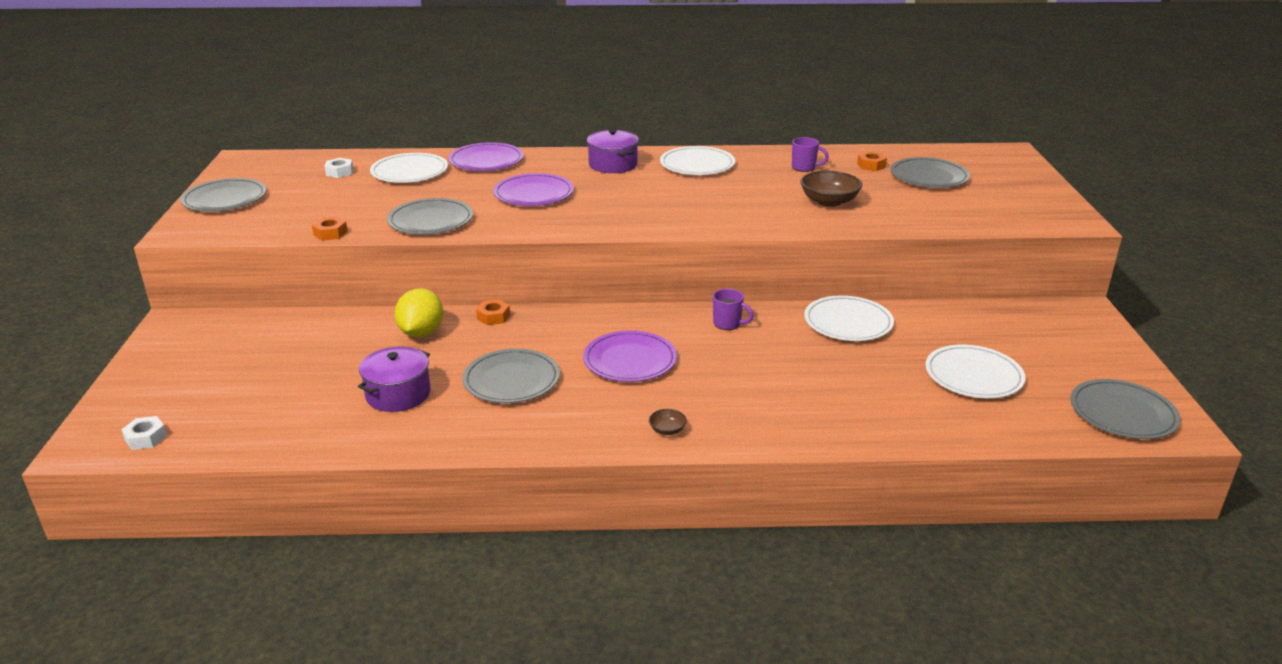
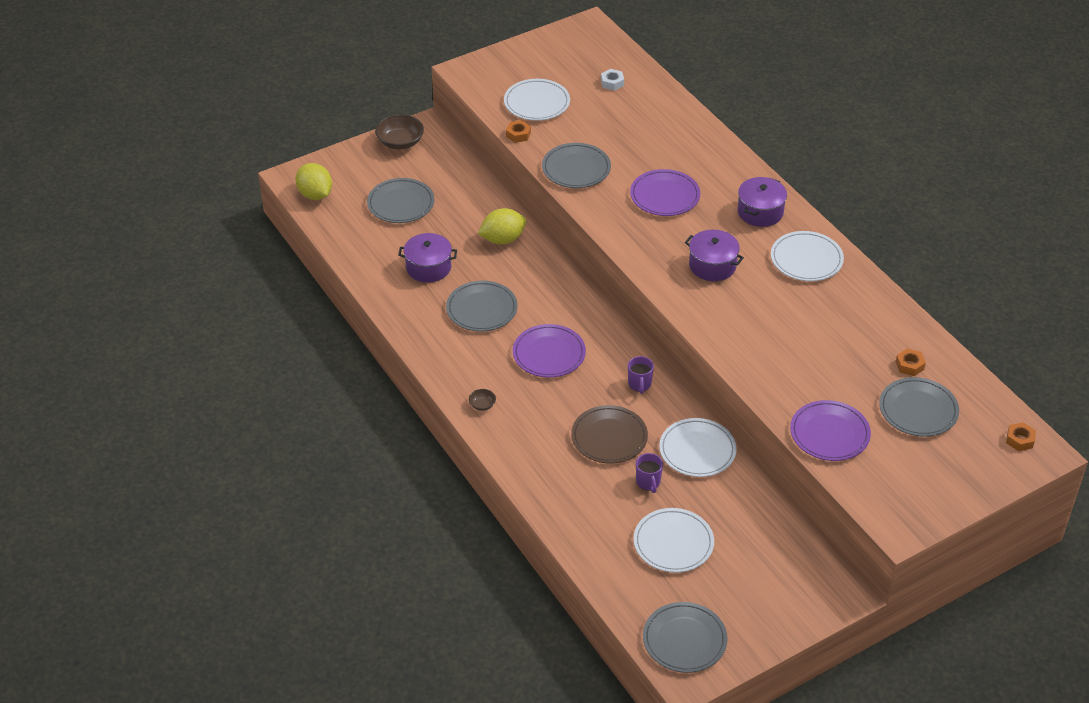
camera: 60 degrees right, 15 degrees up
white nut [121,416,167,450] -> yellow lemon [295,163,332,200]
grey plate [180,178,266,212] -> grey plate moved to [367,178,434,223]
white plate [370,153,448,183] -> white plate moved to [504,79,570,121]
purple plate [448,142,523,171] -> purple plate moved to [790,400,871,461]
orange nut [476,299,510,325] -> orange nut moved to [1006,422,1036,451]
purple mug [792,137,829,172] -> purple mug moved to [636,453,663,493]
brown bowl [800,171,862,207] -> brown bowl moved to [375,114,424,150]
none -> brown plate [571,405,648,464]
none -> purple pot [685,229,744,281]

